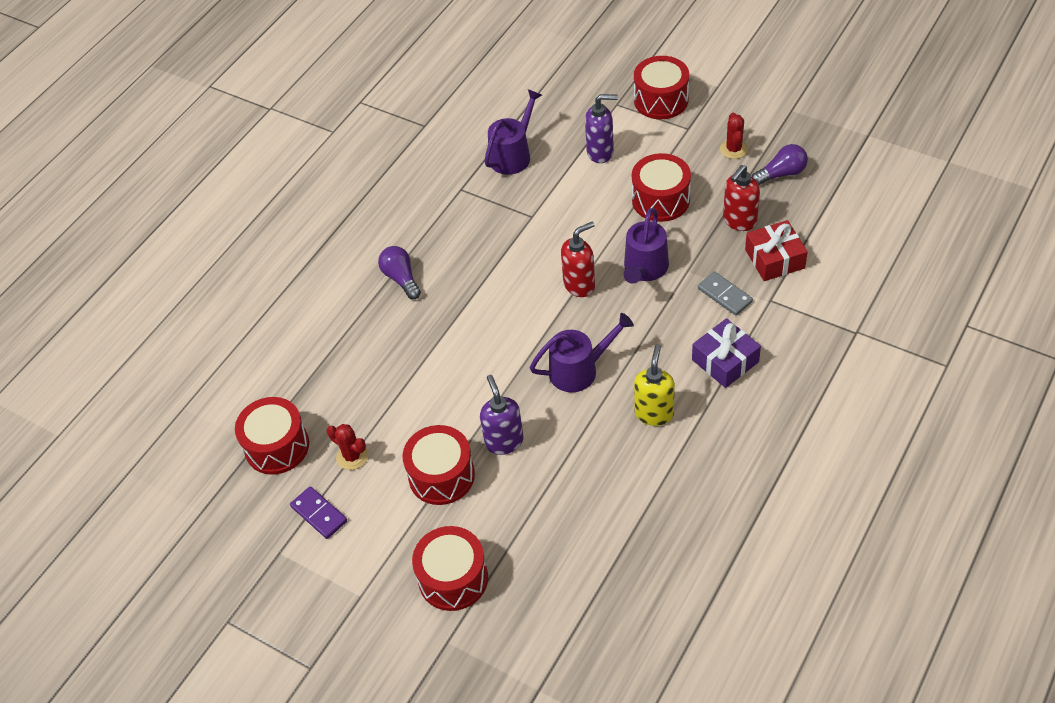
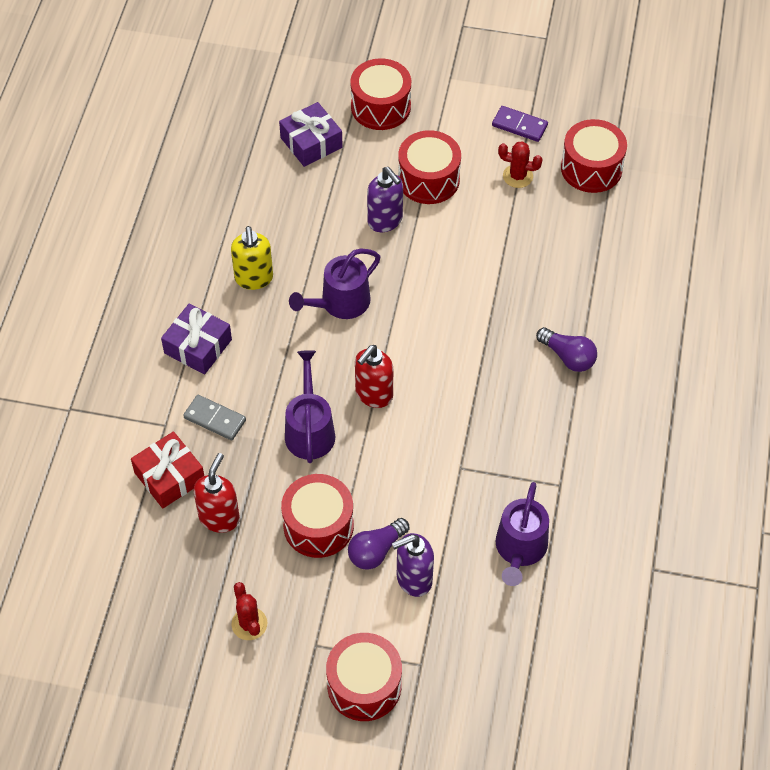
camera: 155 degrees right, 5 degrees up
purple light bulb [752,144,808,185] -> purple light bulb moved to [348,518,410,570]
none -> purple gift [279,102,343,167]

